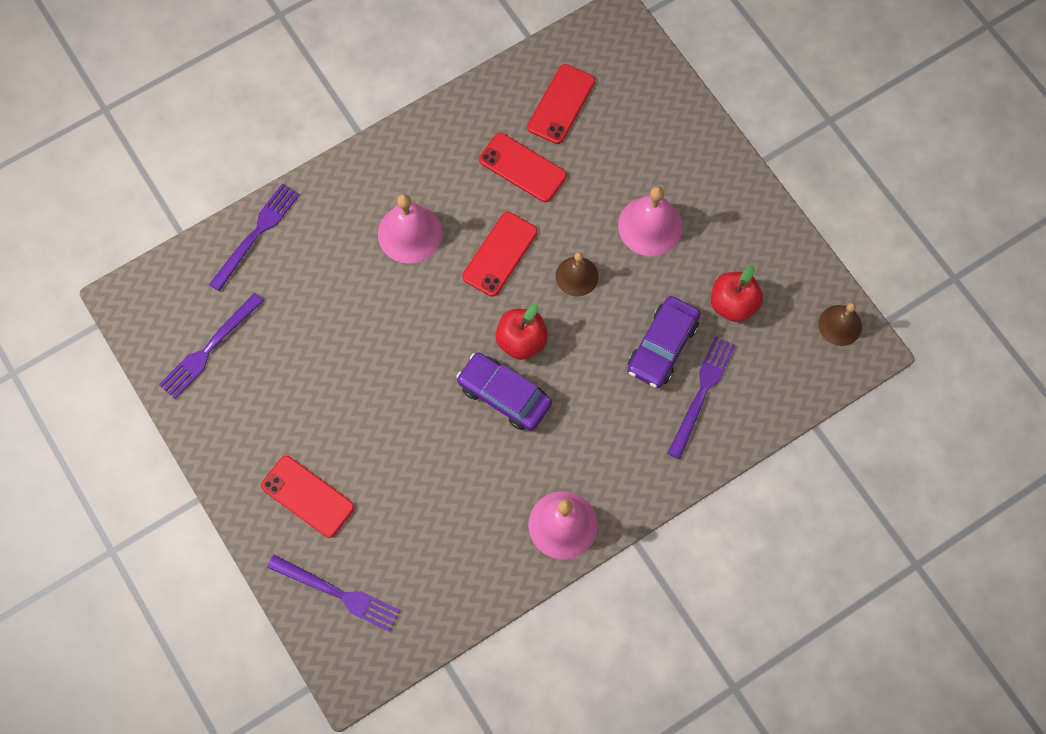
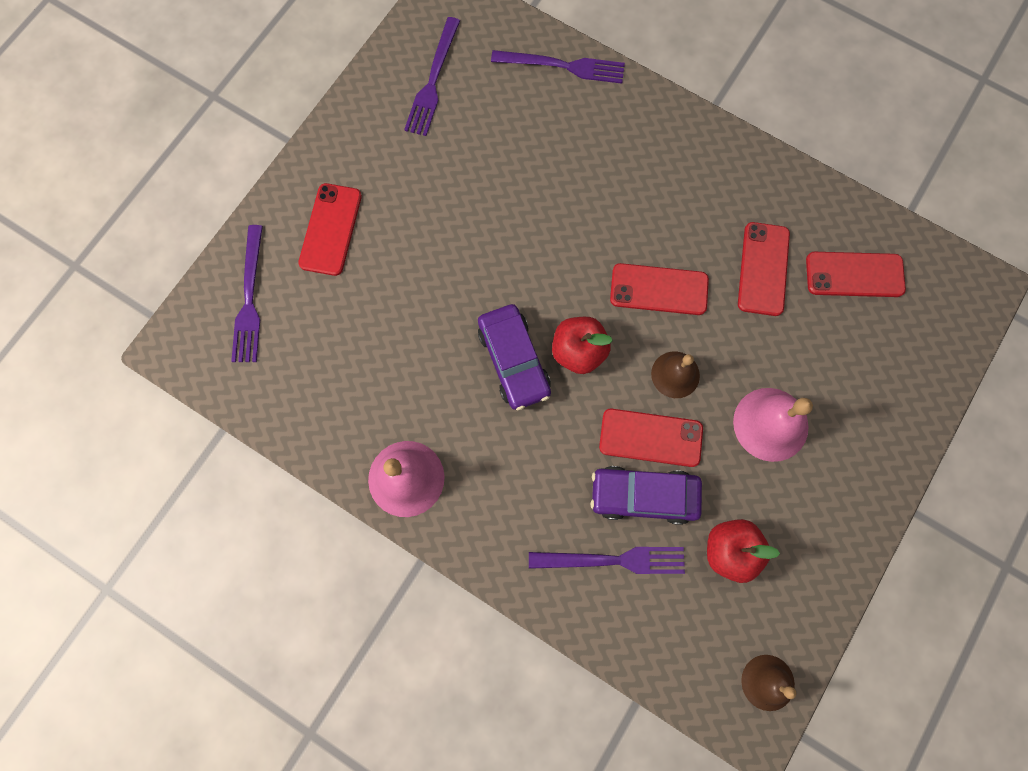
camera: 65 degrees right, 5 degrees up
purple fork [159,293,264,399] -> purple fork turned 90 degrees counterclockwise [404,17,460,136]
pink bell [378,194,443,264] -> none
purple car [456,352,552,431] -> purple car turned 150 degrees clockwise [478,304,551,410]
none -> red phone [599,409,703,467]

